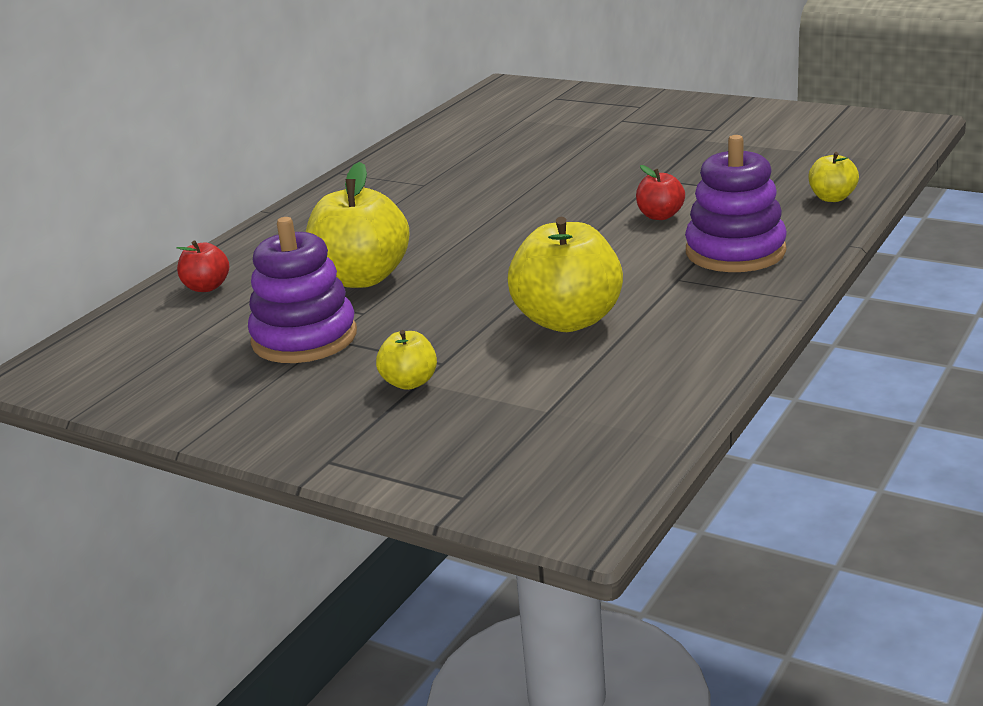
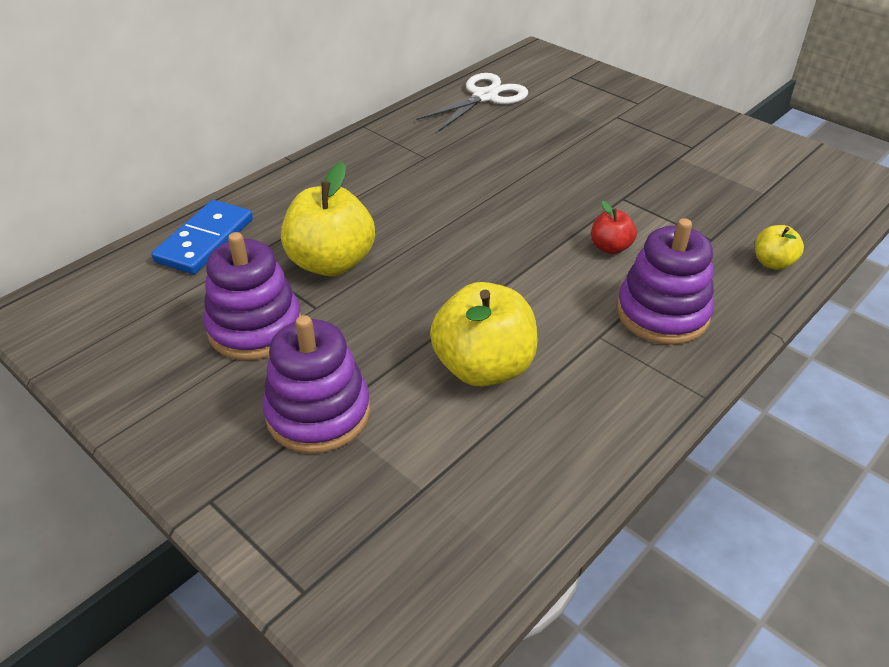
camera: 10 degrees right, 15 degrees up
red apple [177,241,229,292] -> blue domino [152,200,253,274]
yellow apple [376,330,437,390] -> purple stacking toy [262,315,370,454]
none -> white scissors [416,73,528,132]

